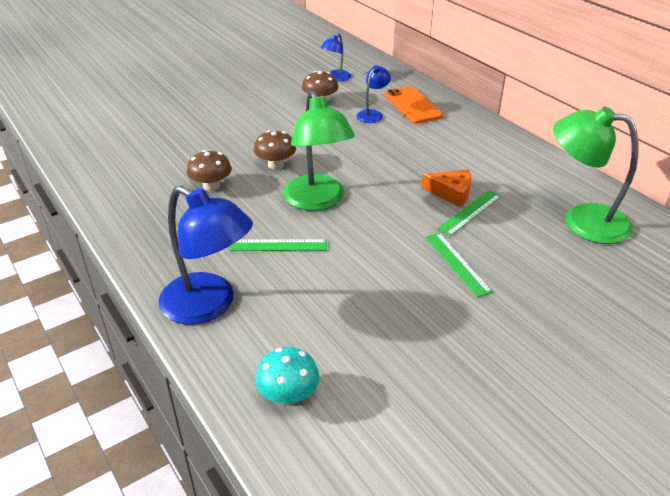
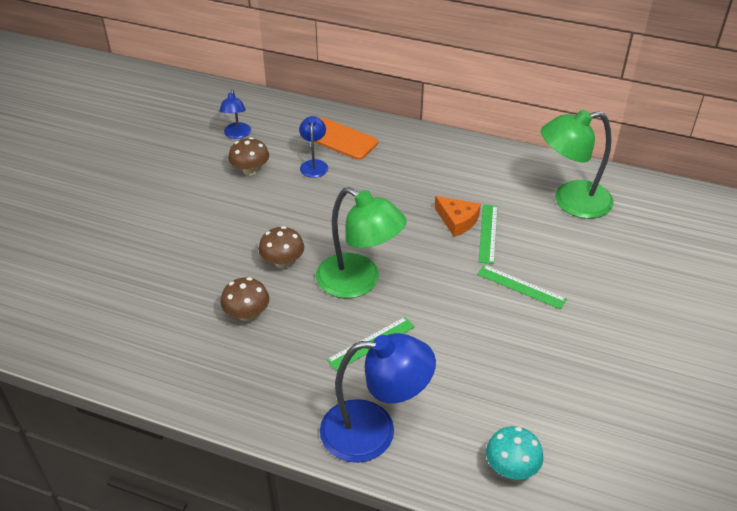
camera: 35 degrees left, 5 degrees up
orange cheese [422,170,471,207] -> orange cheese turned 60 degrees clockwise [434,196,481,237]

